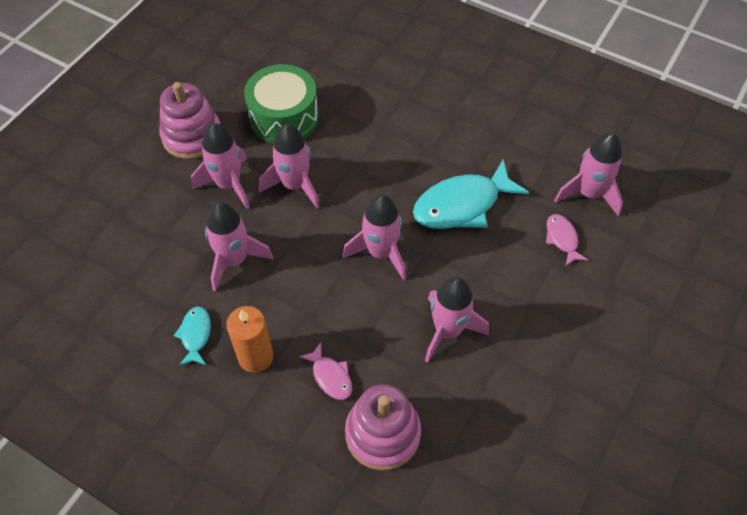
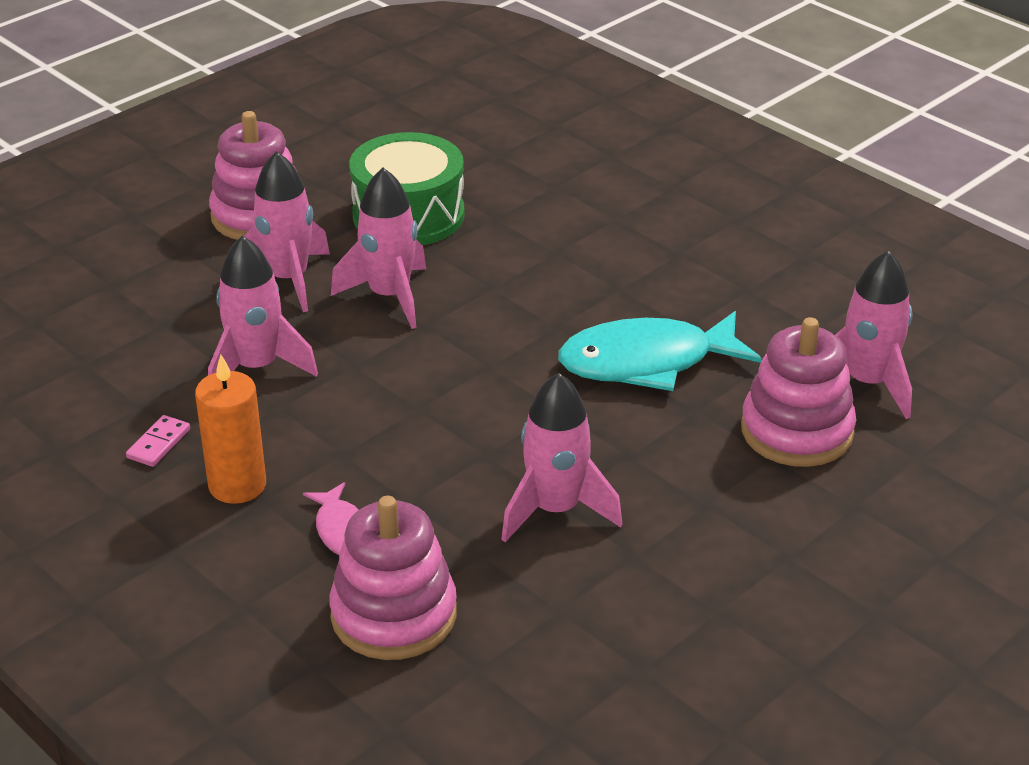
camera: 15 degrees right, 20 degrees down
turquoise fish [174,306,211,366] -> pink domino [126,415,190,467]
pink rocket [343,194,406,280] -> none
pink fish [546,214,588,267] -> pink stacking toy [741,317,856,467]

